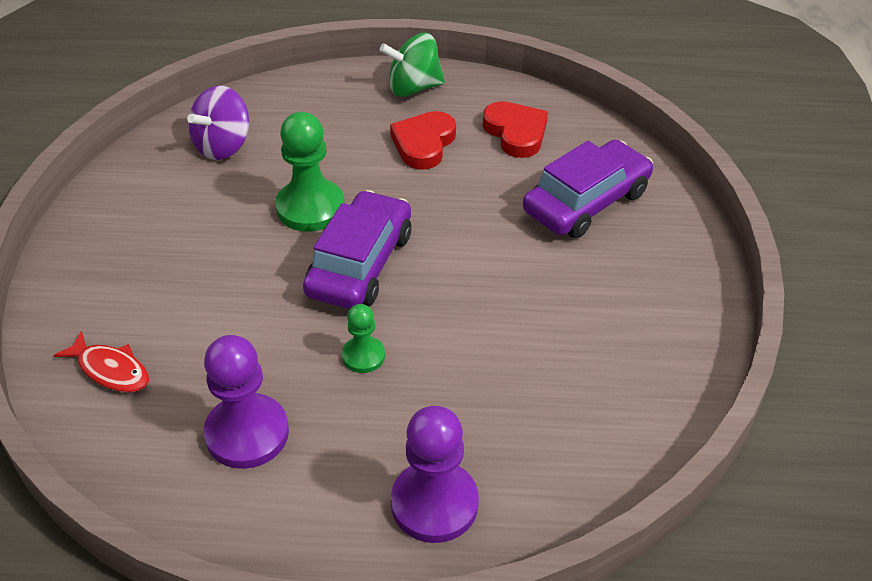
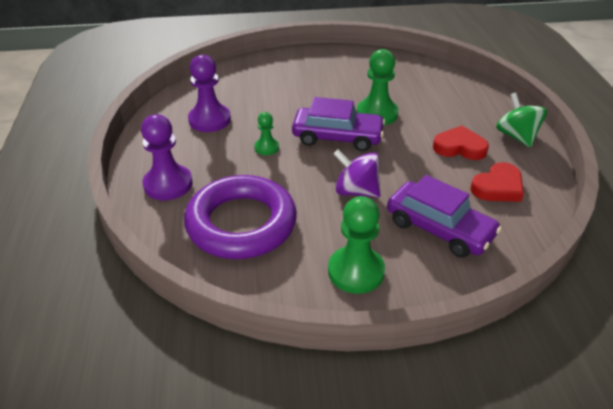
camera: 80 degrees right, 5 degrees down
red fish [53,331,149,392] -> none
purple spinning top [187,86,249,160] -> purple spinning top moved to [334,149,381,198]
none -> purple ring [184,175,297,259]
none -> green pawn [328,196,385,294]

